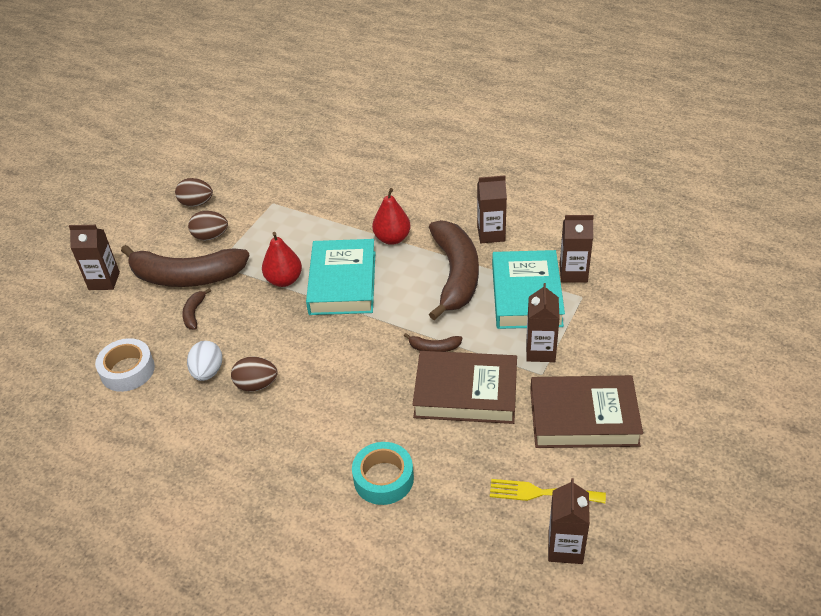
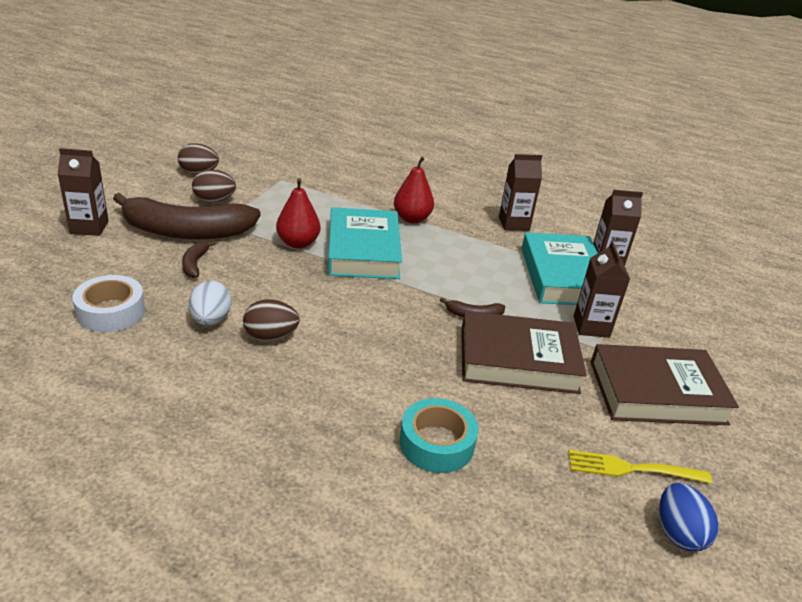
camera: 10 degrees left, 10 degrees down
brown banana [429,220,479,321] -> none
brown carton [548,478,590,564] -> blue egg [659,483,719,552]

